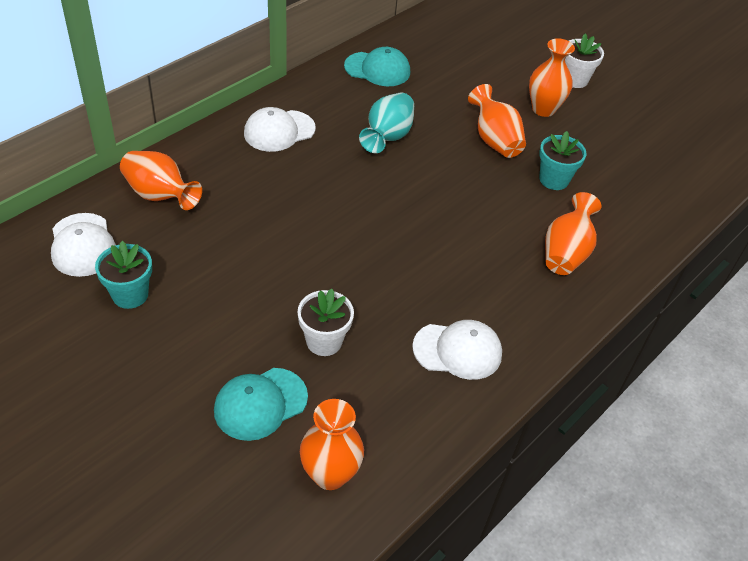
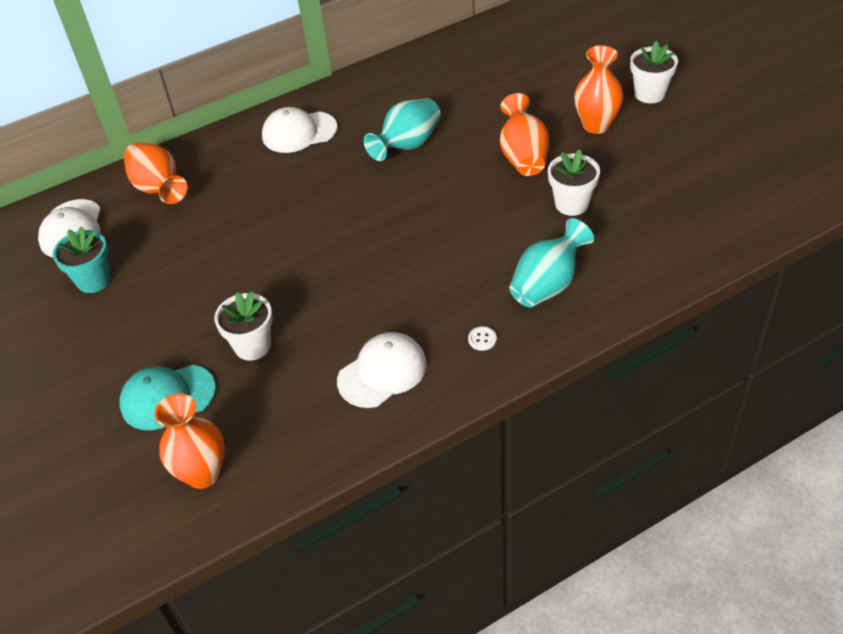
camera: 25 degrees right, 0 degrees up
turquoise cap [344,47,410,86] -> none
white cap [412,320,502,380] -> white cap turned 60 degrees counterclockwise [337,332,427,408]
turquoise flower pot [539,131,586,190] -> white flower pot [548,149,600,216]
orange vase [545,192,601,275] -> turquoise vase [509,218,594,307]
none -> white button [468,326,497,351]

